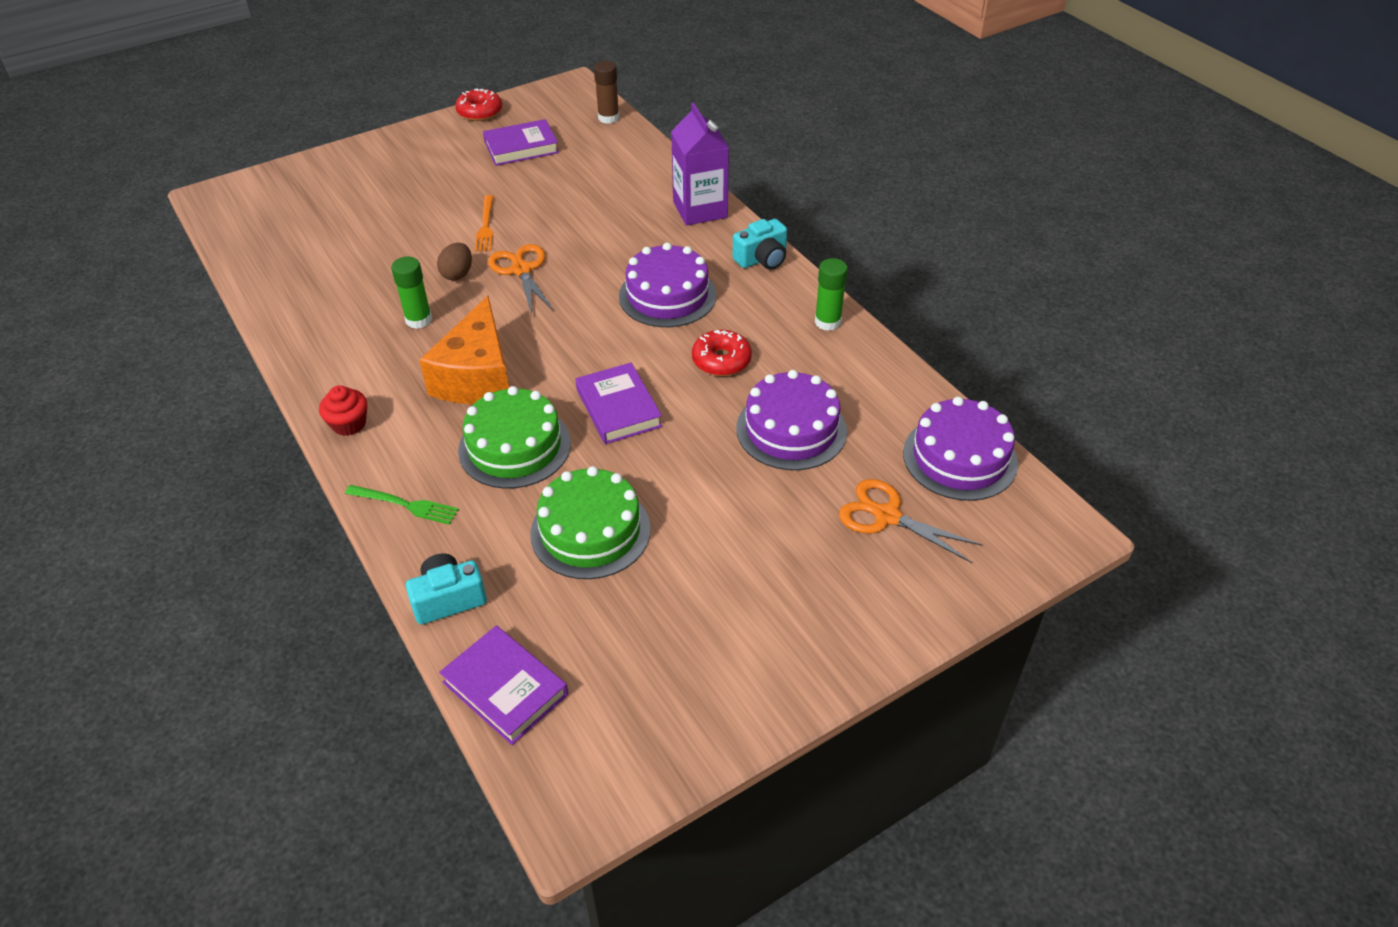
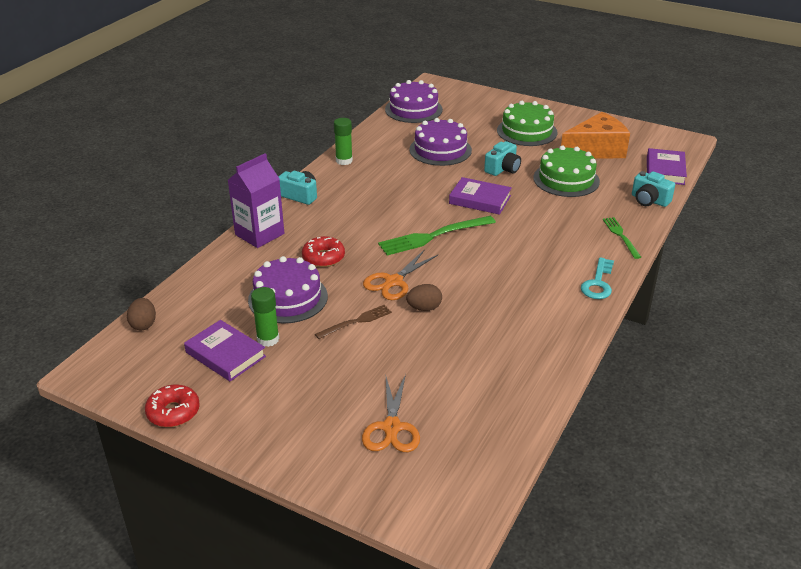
camera: 120 degrees left, 10 degrees down
red cupcake [319,385,367,436] -> turquoise key [581,257,614,299]
green glue stick [391,257,432,329] -> green glue stick moved to [251,287,279,347]
orange cheese [419,296,509,404] -> orange cheese moved to [561,112,630,158]
green cake [458,386,571,489] -> green cake moved to [497,101,558,146]
orange fork [475,195,494,252] -> brown fork [315,305,392,339]
purple book [576,363,662,444] -> purple book turned 75 degrees clockwise [449,177,512,215]
brown glue stick [594,61,619,124] -> brown egg [127,298,156,330]
purple cake [619,243,716,327] -> purple cake moved to [248,256,328,324]
red donut [692,330,752,376] -> red donut moved to [302,236,345,267]
orange scissors [839,479,982,563] -> orange scissors moved to [362,374,420,452]
none -> green fork [378,216,496,255]
none -> turquoise camera [484,141,521,176]

